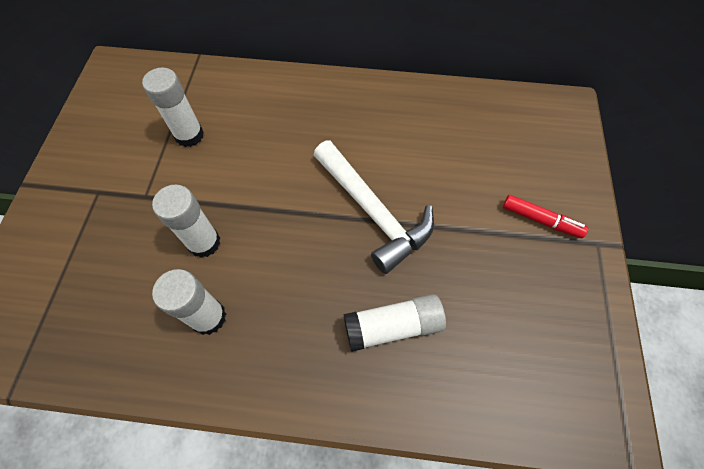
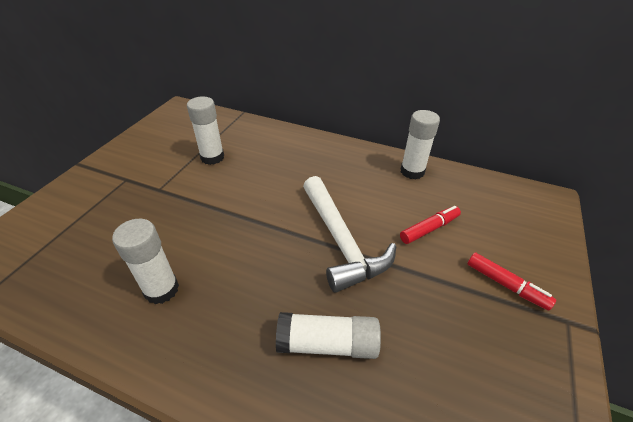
camera: 15 degrees right, 20 degrees down
white glue stick [152,185,221,258] -> white glue stick moved to [400,110,440,180]
none -> red marker [400,206,461,244]

